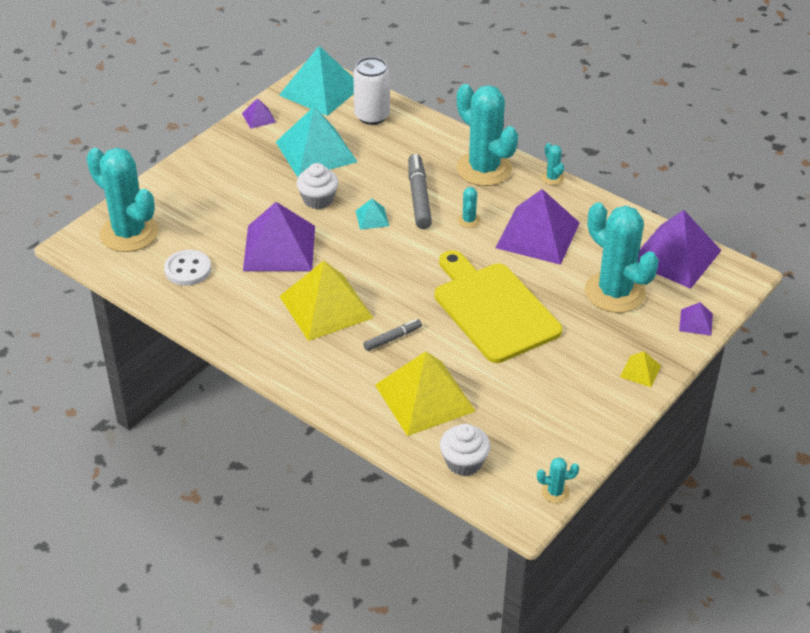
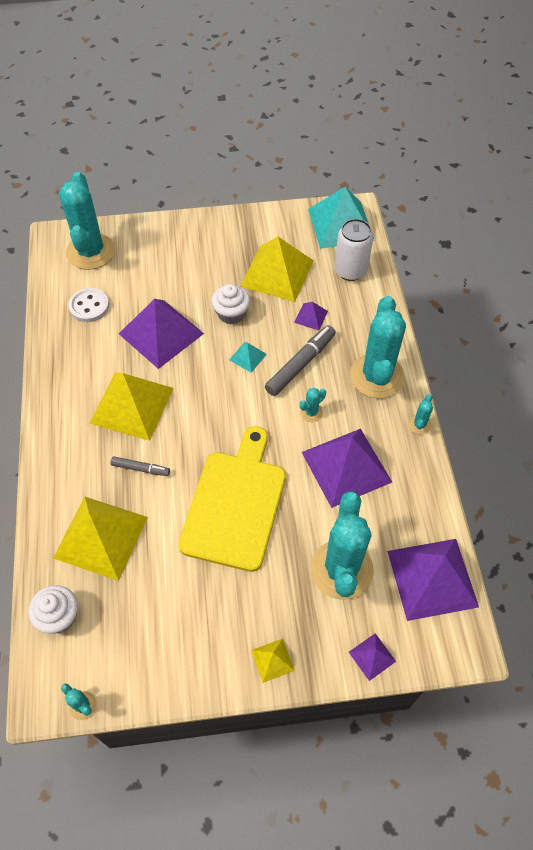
camera: 45 degrees right, 15 degrees up
purple pyramid [242,98,276,129] -> purple pyramid moved to [294,302,328,330]
turquoise pyramid [276,107,358,177] -> yellow pyramid [240,237,314,302]

